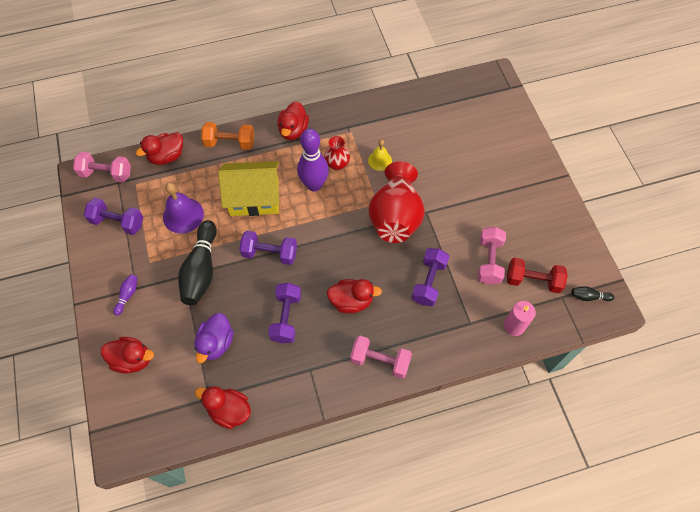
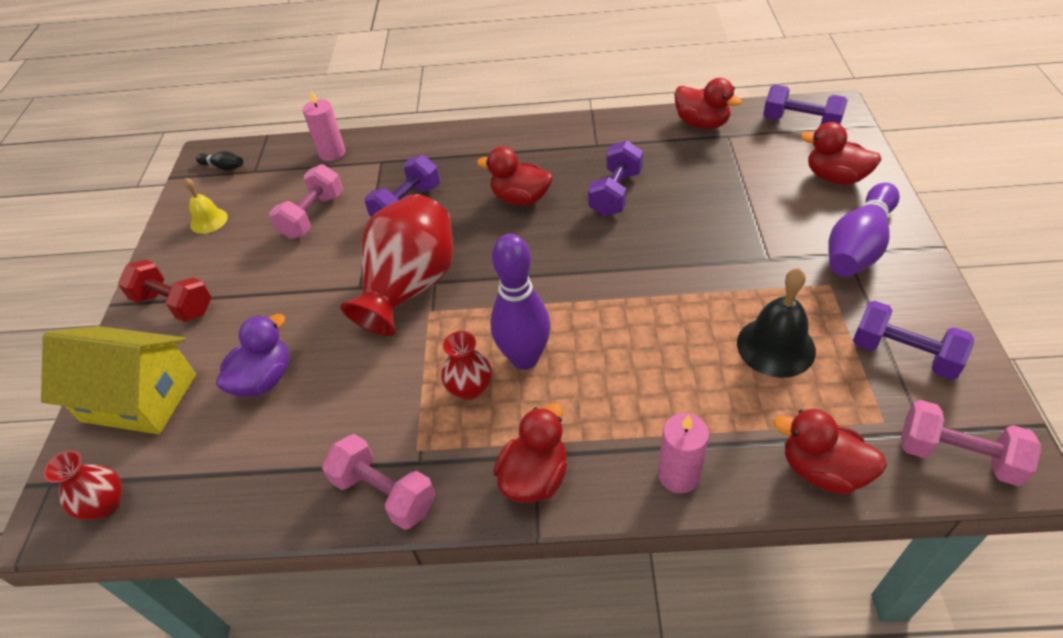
camera: 160 degrees left, 15 degrees down
purple bowling pin [113,274,137,316] -> purple bowling pin [828,183,900,277], size x2.24
red duck [136,132,183,165] -> red duck turned 135 degrees counterclockwise [774,409,887,495]
purple bell [163,183,204,234] -> black bell [737,268,816,378]
black bowling pin [178,220,217,305] -> none
purple duck [194,313,234,363] -> purple duck moved to [216,314,289,397]
orange dumbbell [201,122,254,150] -> pink candle [658,413,709,493]
yellow house [218,161,279,216] -> yellow house moved to [41,326,196,434]
purple dumbbell [239,231,297,265] -> purple dumbbell moved to [763,85,848,125]
pink dumbbell [350,336,412,379] -> pink dumbbell moved to [322,434,436,530]
yellow bell [368,140,392,171] -> yellow bell moved to [184,178,228,234]
red dumbbell [507,258,568,293] -> red dumbbell moved to [118,260,211,322]
none -> red vase [44,451,122,520]

